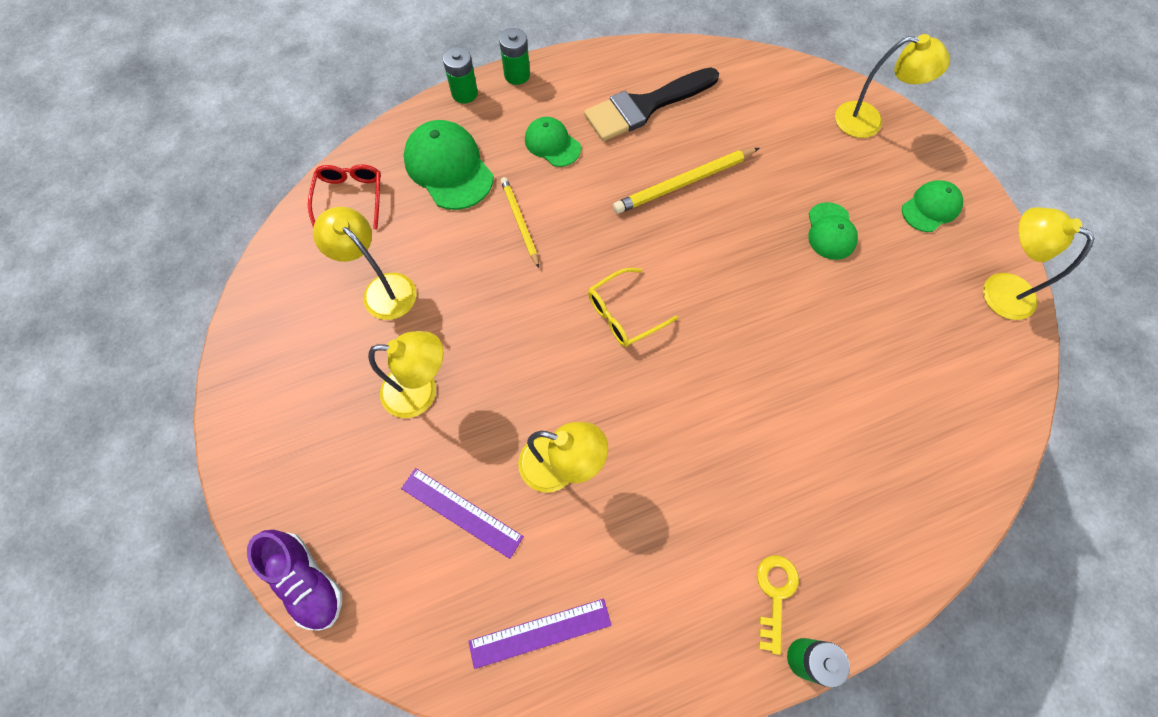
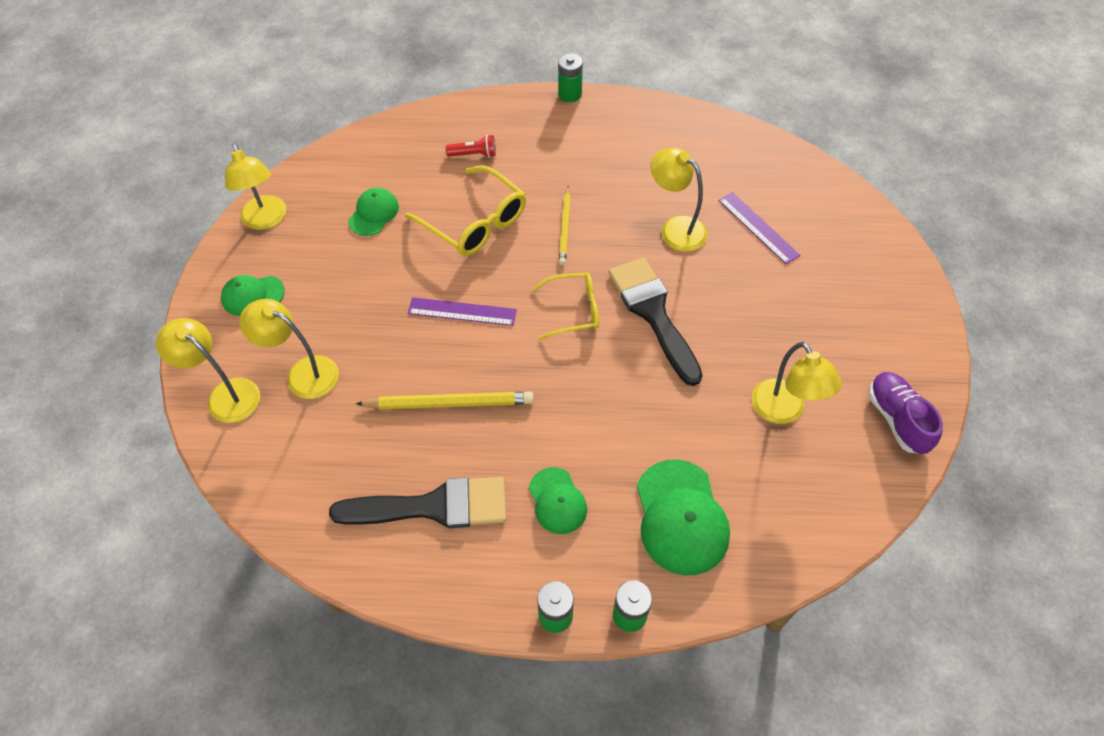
camera: 155 degrees left, 10 degrees down
purple shoe [247,530,342,631] -> purple shoe moved to [868,372,943,454]
red glasses [308,164,381,229] -> none
yellow lamp [368,331,443,418] -> yellow lamp moved to [239,299,339,399]
purple ruler [468,599,612,669] -> purple ruler moved to [408,297,517,326]
yellow pencil [501,177,539,268] -> yellow pencil moved to [559,186,571,265]
yellow key [757,555,799,655] -> none
green cap [808,202,858,260] -> green cap moved to [348,188,399,236]
none -> yellow glasses [405,165,526,256]
none -> red flashlight [446,135,496,158]
none -> black brush [609,257,703,386]

